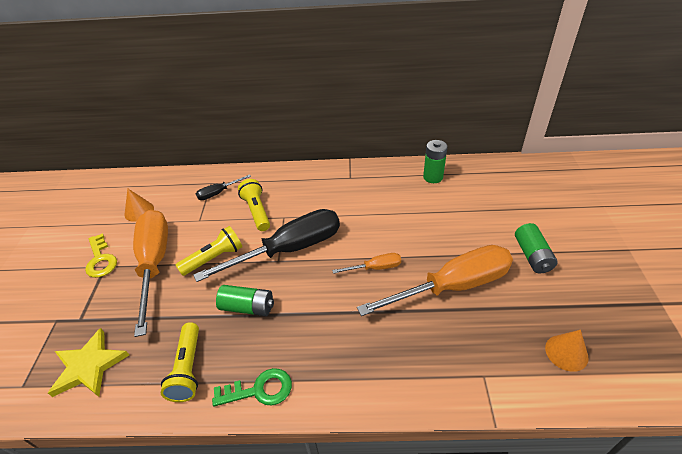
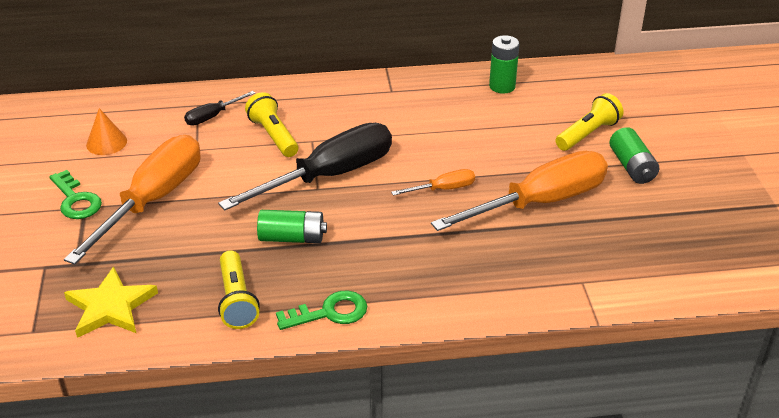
camera: 10 degrees left, 5 degrees down
yellow key [85,233,117,278] -> green key [49,170,102,219]
orange screwdriver [133,210,168,337] -> orange screwdriver turned 45 degrees clockwise [64,135,200,265]
yellow flashlight [176,226,242,276] -> yellow flashlight moved to [556,93,623,151]
orange cone [545,330,589,372] -> none

